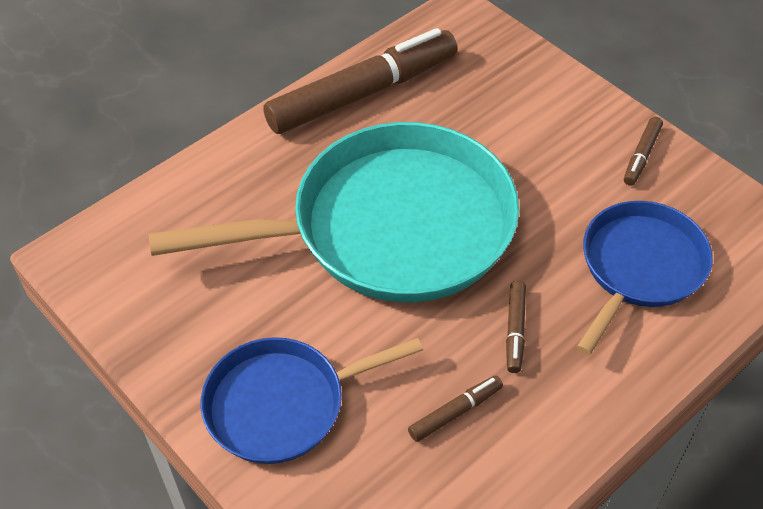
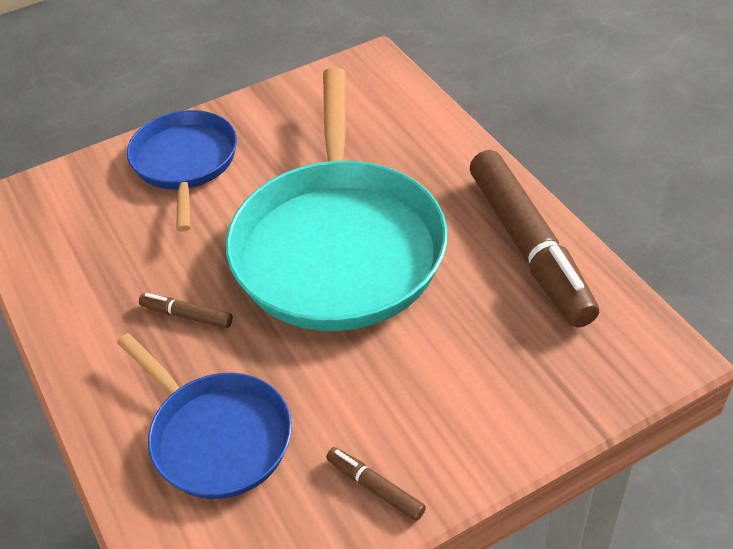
camera: 105 degrees right, 5 degrees down
brown marker [408,375,503,442] -> none

